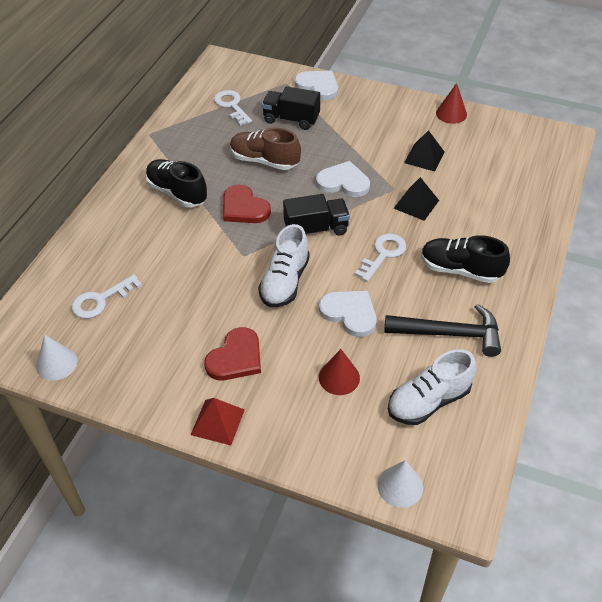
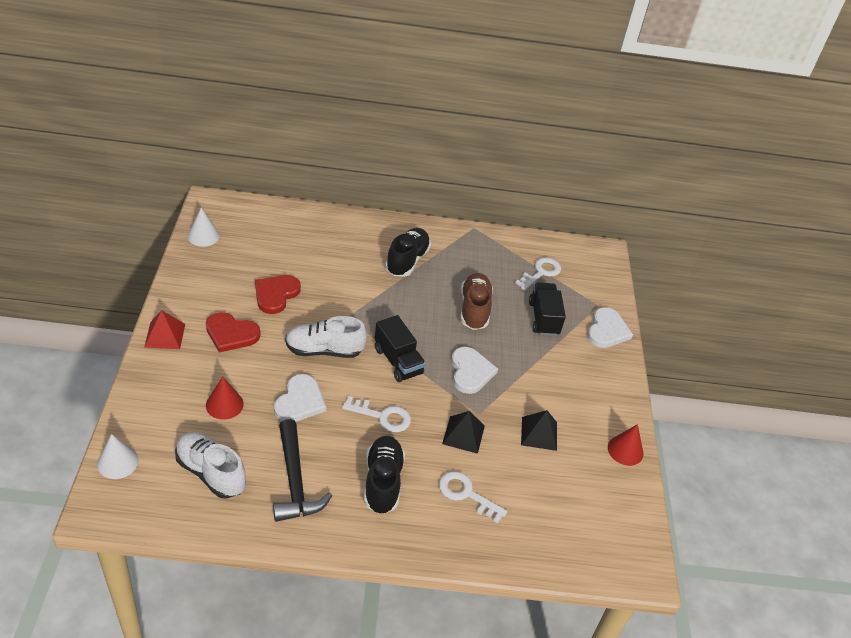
camera: 65 degrees right, 5 degrees down
white key [72,274,142,319] -> white key moved to [439,471,507,523]
red heart [223,185,271,223] -> red heart moved to [255,275,301,314]

